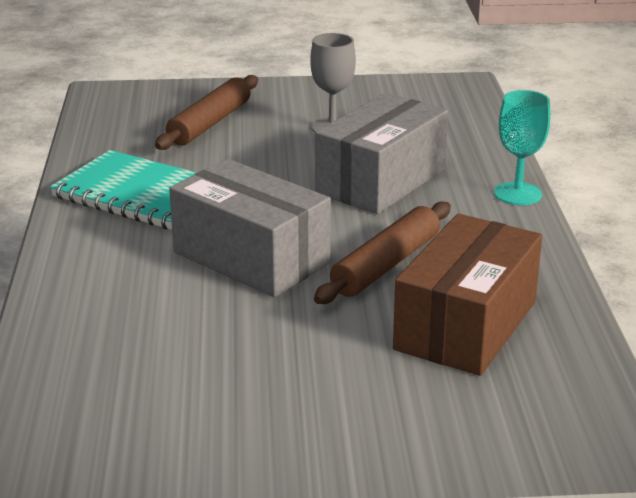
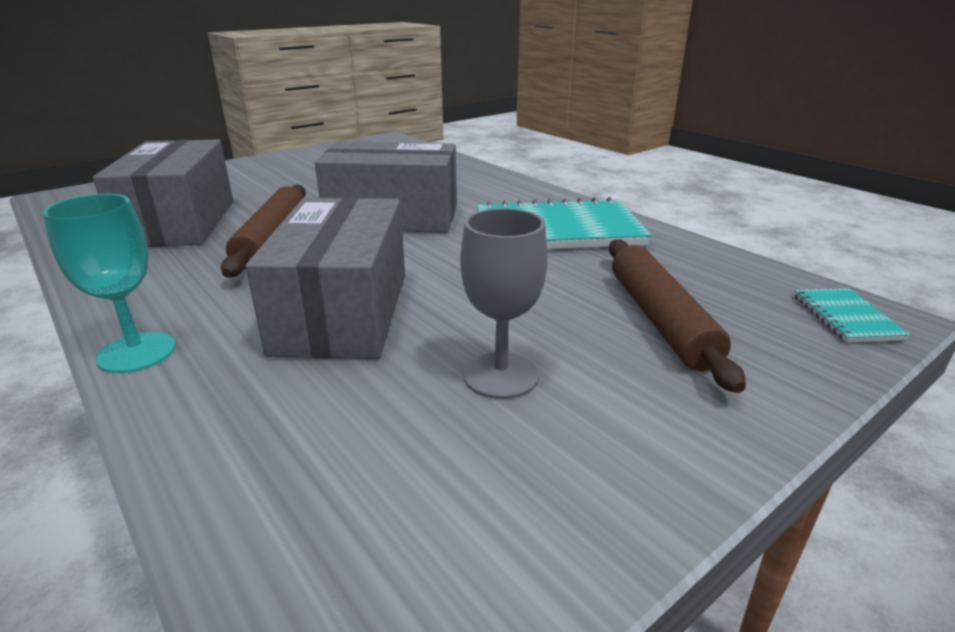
camera: 145 degrees right, 0 degrees up
brown box [393,214,542,376] -> grey box [93,140,233,247]
none -> turquoise notebook [794,288,911,342]

